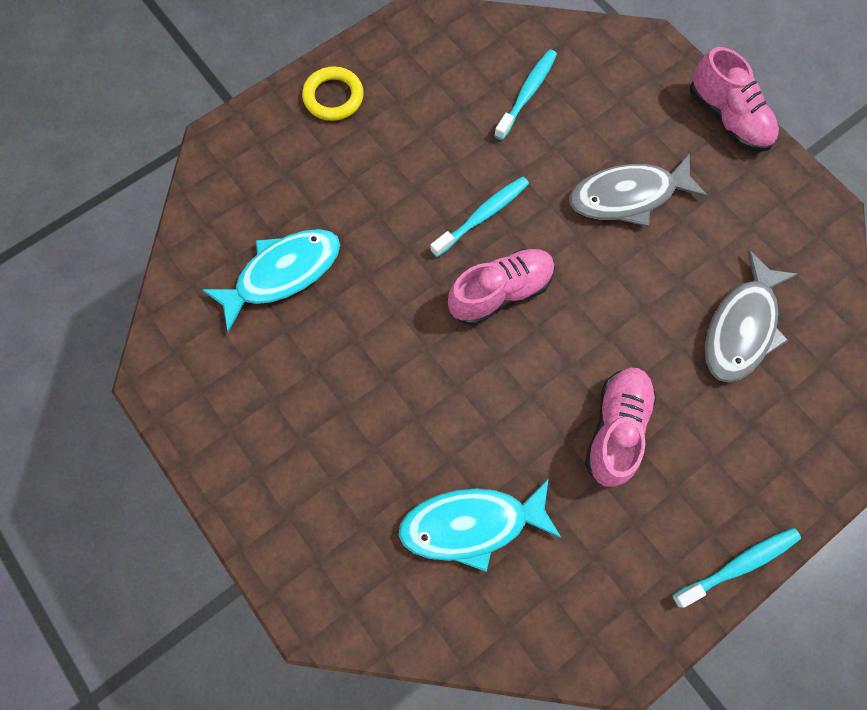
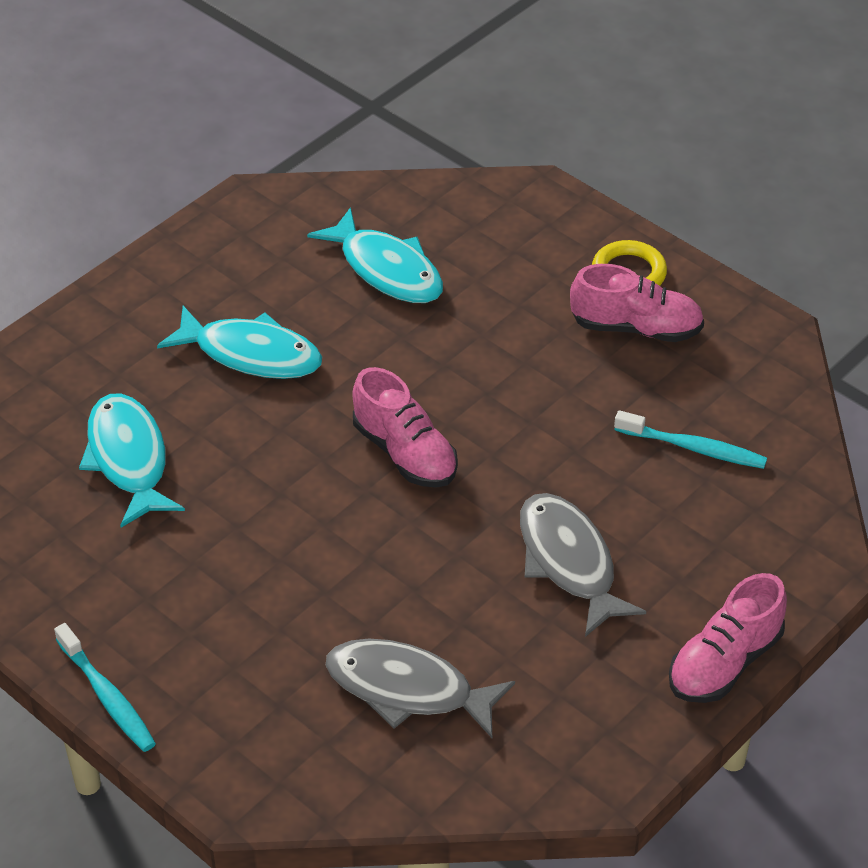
camera: 80 degrees right, 25 degrees down
turquoise toothbrush [430,176,529,257] -> none
pink shoe [585,368,656,487] -> pink shoe moved to [570,264,704,342]
none -> turquoise fish [157,306,322,379]

